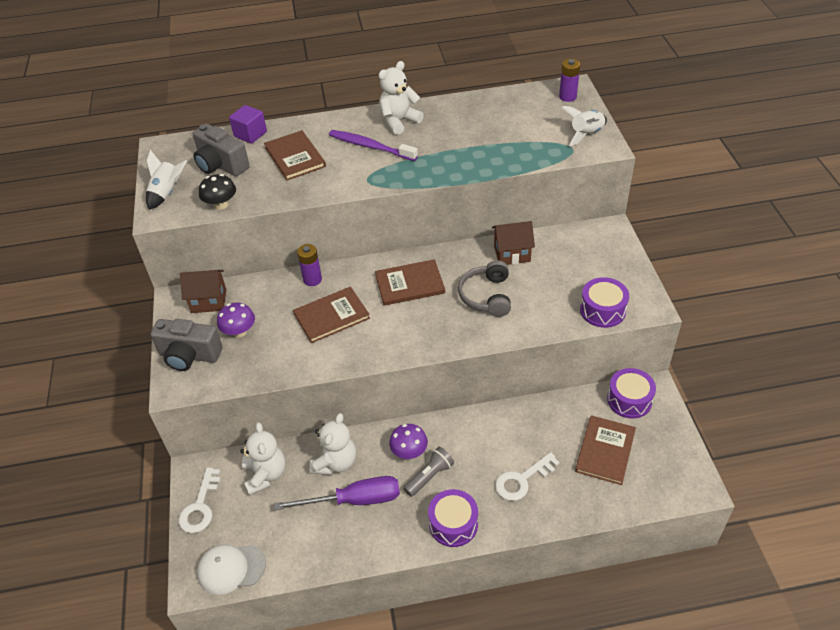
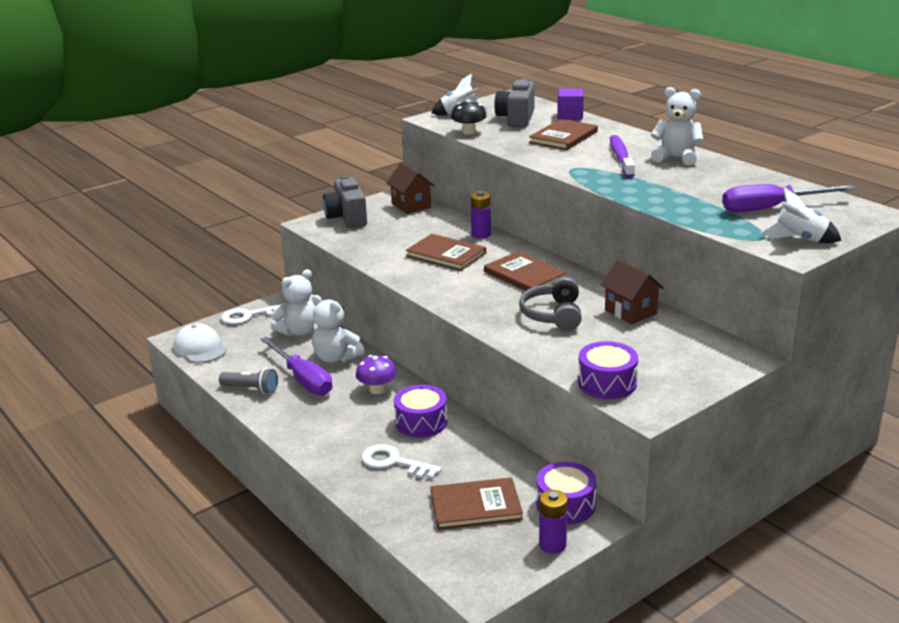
camera: 60 degrees right, 20 degrees down
purple mushroom [217,303,255,338] -> none
white teddy bear [309,413,356,475] -> white teddy bear turned 45 degrees clockwise [312,295,365,363]
grey flashlight [404,447,454,497] -> grey flashlight moved to [219,368,278,394]
purple drum [428,489,478,547] -> purple drum moved to [394,385,447,438]
grey headphones [458,260,511,317] -> grey headphones turned 60 degrees counterclockwise [519,277,582,331]
purple battery [559,59,580,102] -> purple battery moved to [539,490,568,554]
none -> purple screwdriver [722,184,855,212]

